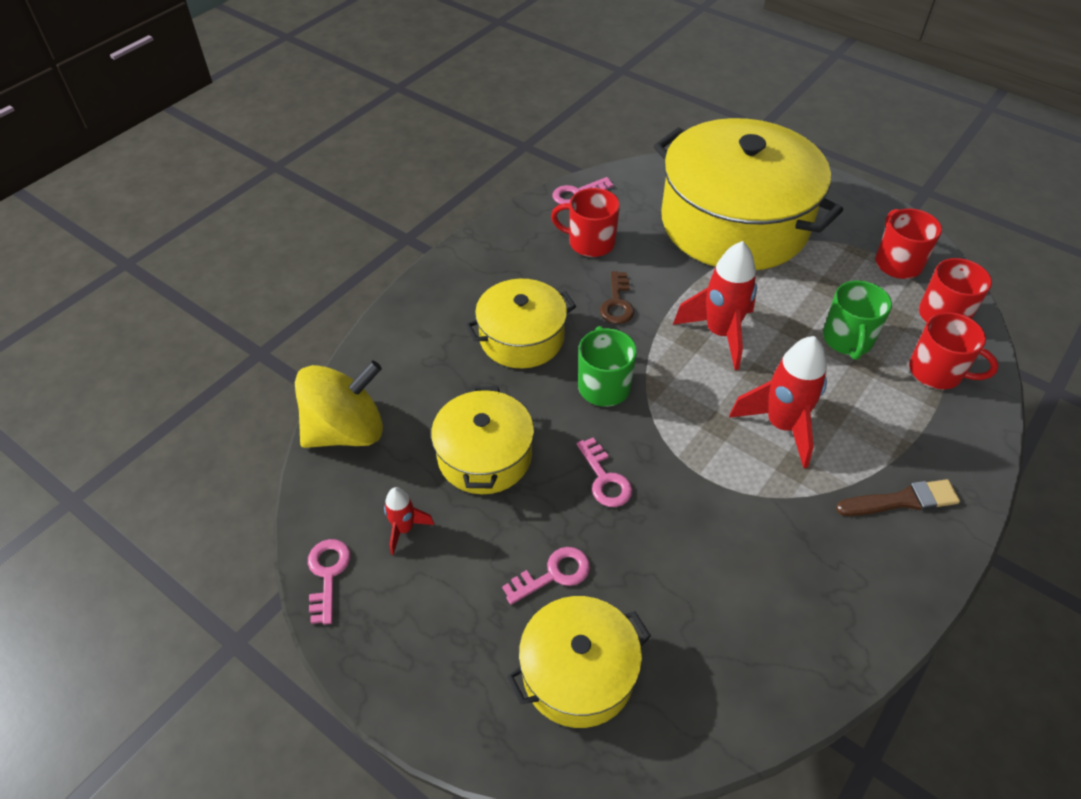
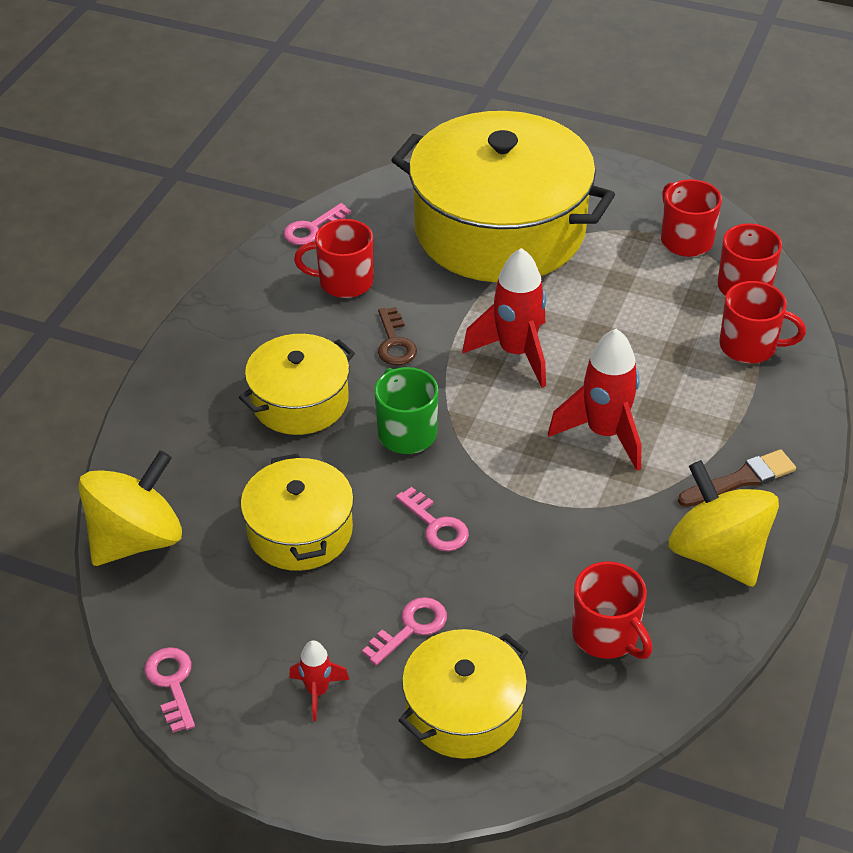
camera: 15 degrees left, 5 degrees down
red rocket [384,487,434,555] -> red rocket moved to [289,640,349,721]
green mug [823,280,892,360] -> none
none -> red mug [572,561,652,659]
none -> yellow spinning top [669,460,779,587]

